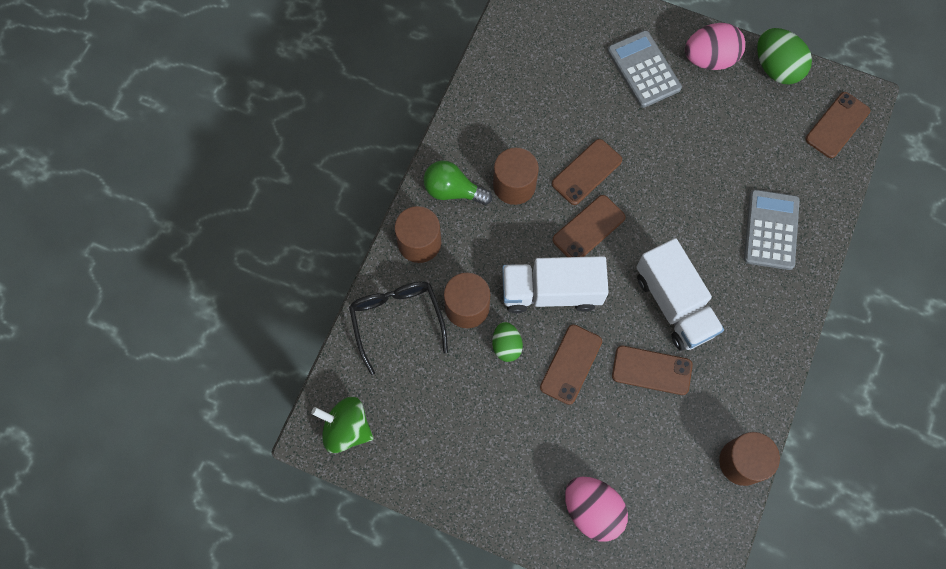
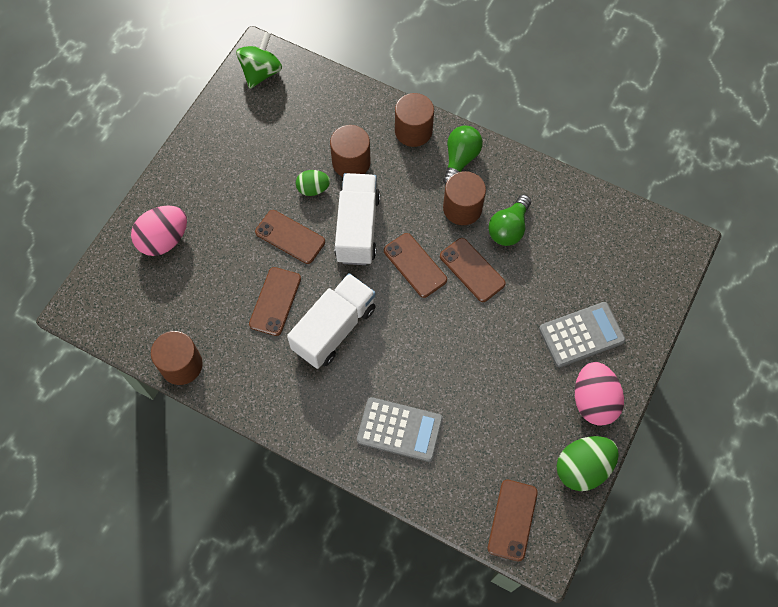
camera: 95 degrees right, 5 degrees down
black glasses [349,281,448,375] -> none
white truck [636,238,724,351] -> white truck turned 150 degrees clockwise [287,273,376,369]
brown phone [805,92,870,158] -> brown phone turned 60 degrees clockwise [488,479,538,561]
none -> green light bulb [488,195,531,246]

